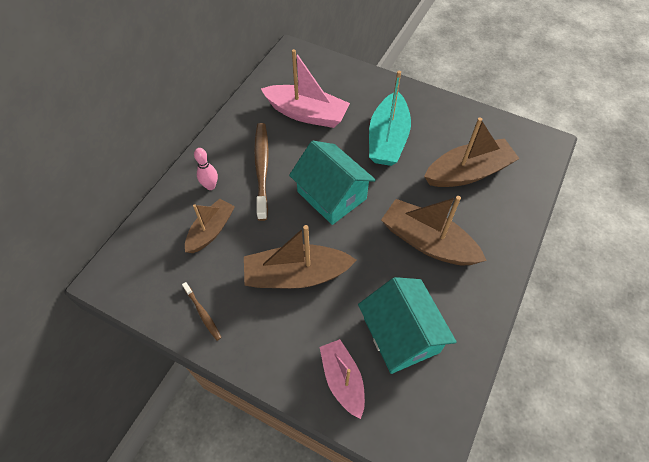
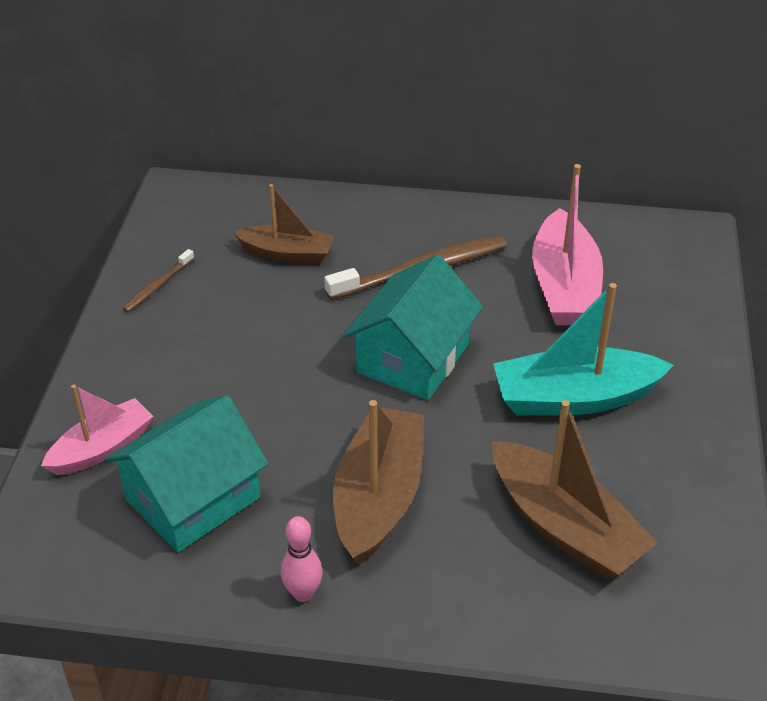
camera: 70 degrees right, 15 degrees down
pink bowling pin [194,148,218,190] -> pink bowling pin moved to [281,516,323,602]
brown boat [244,225,356,288] -> none

